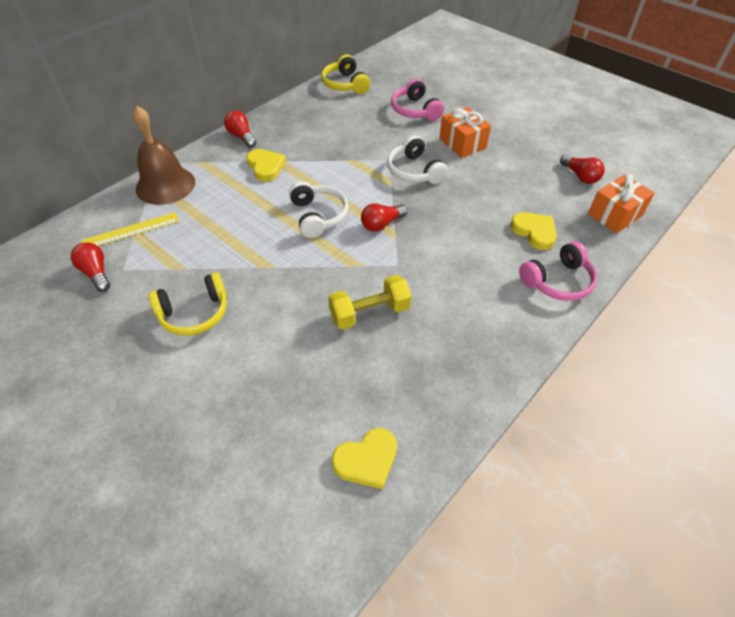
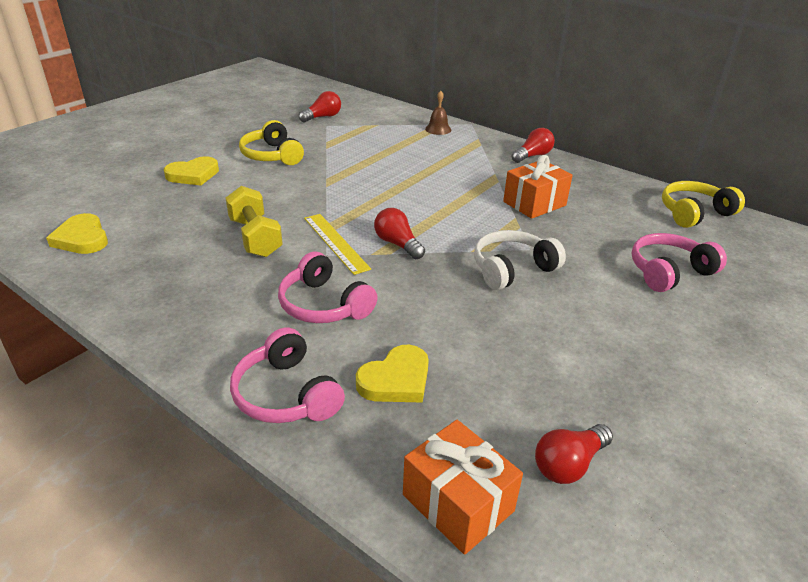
camera: 85 degrees right, 15 degrees down
yellow ruler [81,212,179,246] -> yellow ruler moved to [304,214,371,275]
brown bell [133,106,195,205] -> brown bell [425,91,451,135], size x0.46
yellow heart [246,149,286,182] -> yellow heart moved to [164,156,219,186]
white headphones [289,181,348,238] -> none
orange gift [439,107,491,158] -> orange gift moved to [503,155,573,219]
none -> pink headphones [278,252,378,323]

